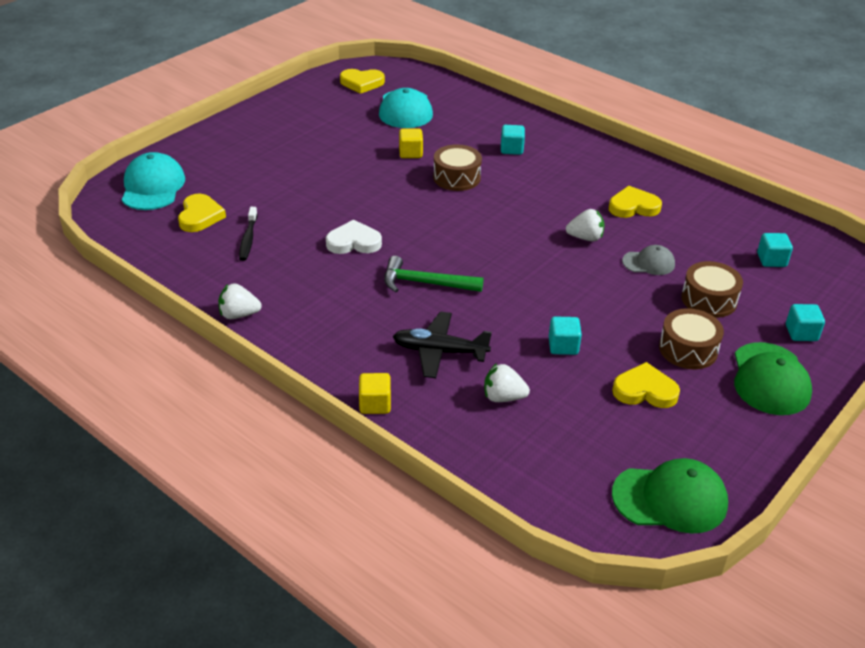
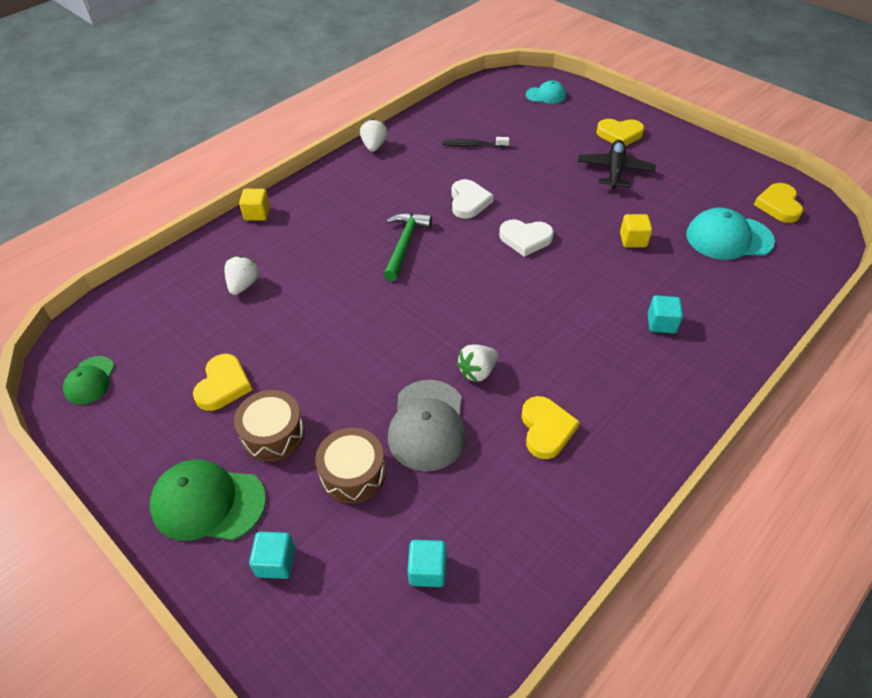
camera: 95 degrees right, 10 degrees up
turquoise cap [122,152,185,210] -> turquoise cap [526,80,566,104], size x0.59
yellow heart [178,194,226,232] -> yellow heart moved to [596,119,644,146]
black plane [393,312,492,378] -> black plane moved to [578,140,656,190]
brown drum [433,144,482,191] -> none
turquoise cube [549,317,582,355] -> none
white strawberry [566,209,605,242] -> white strawberry turned 45 degrees clockwise [456,344,498,382]
green cap [612,458,728,534] -> green cap [63,356,115,405], size x0.59
grey cap [622,245,675,275] -> grey cap [388,380,466,471], size x1.70
none -> white heart [499,219,554,257]

